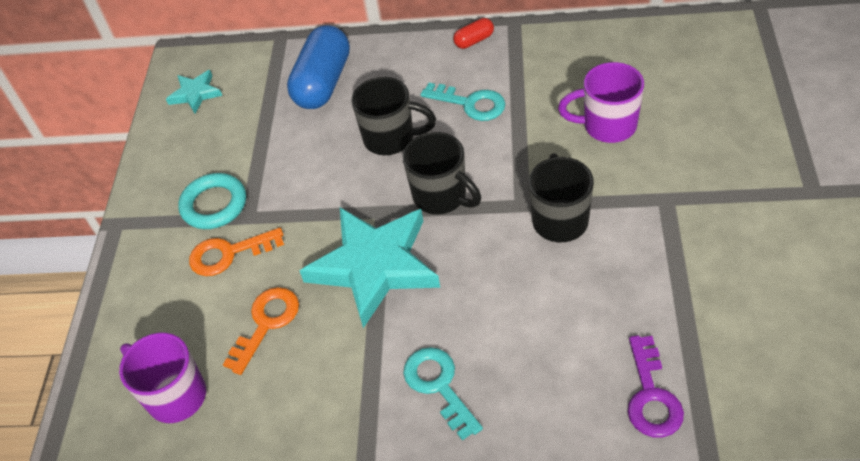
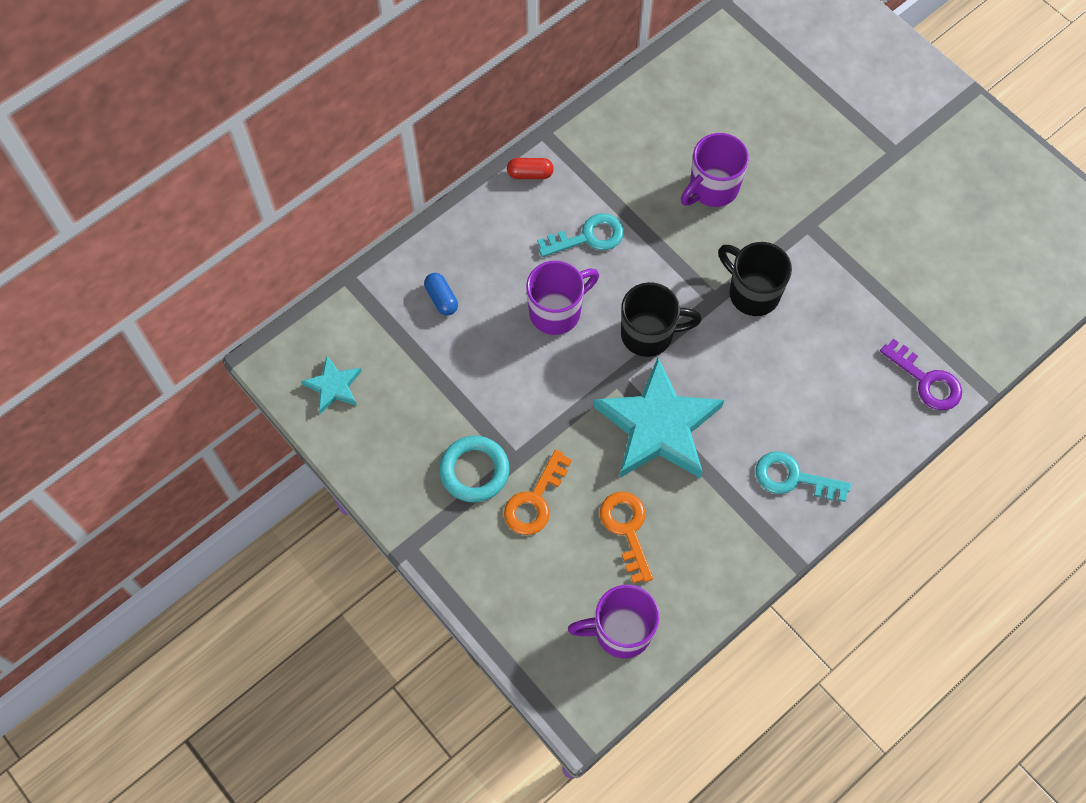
camera: 50 degrees left, 15 degrees up
blue capsule [287,25,350,109] -> blue capsule [424,273,458,316], size x0.46
black mug [351,77,436,155] -> purple mug [526,261,599,335]
red capsule [453,18,494,49] -> red capsule turned 75 degrees clockwise [507,158,554,179]

